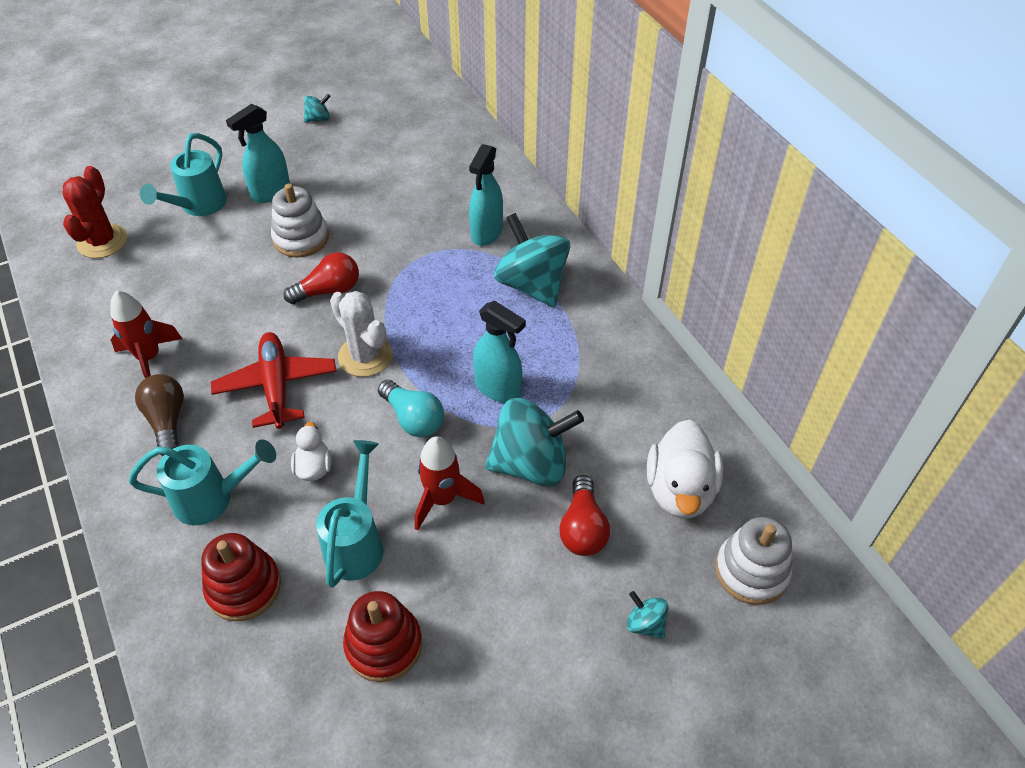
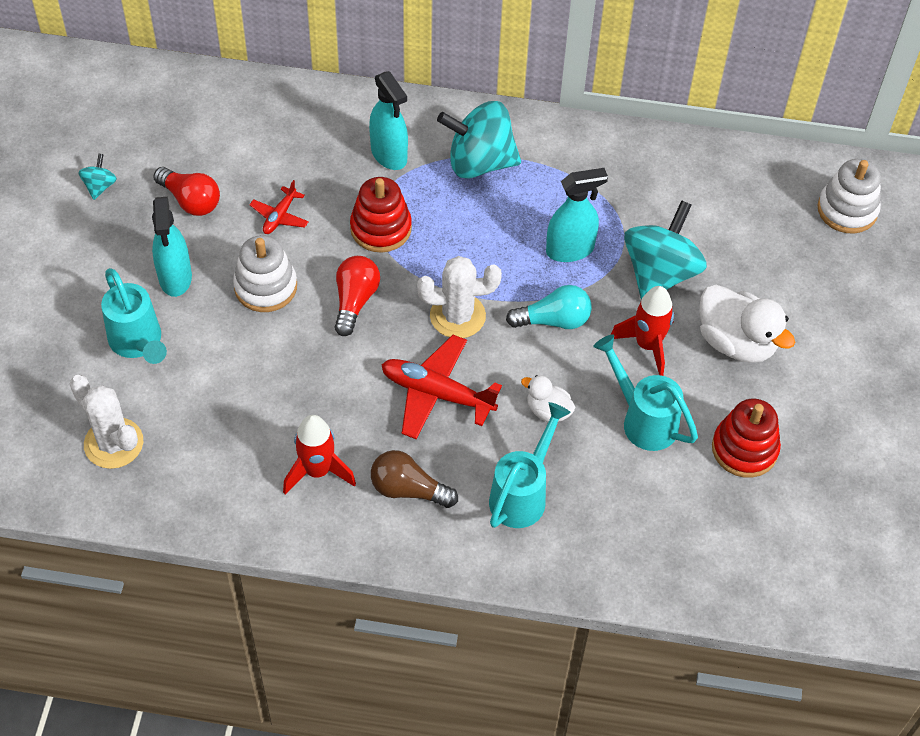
camera: 55 degrees left, 5 degrees up
red cactus [63,166,127,258] -> white cactus [70,375,143,469]
red stacking toy [201,533,281,621] -> red stacking toy moved to [350,177,412,253]
red light bulb [559,475,610,556] -> red light bulb moved to [154,167,220,216]
turquoise spinning top [626,591,669,639] -> none
white duck [647,420,724,519] -> white duck moved to [699,285,795,363]
none -> red plane [250,180,309,234]

